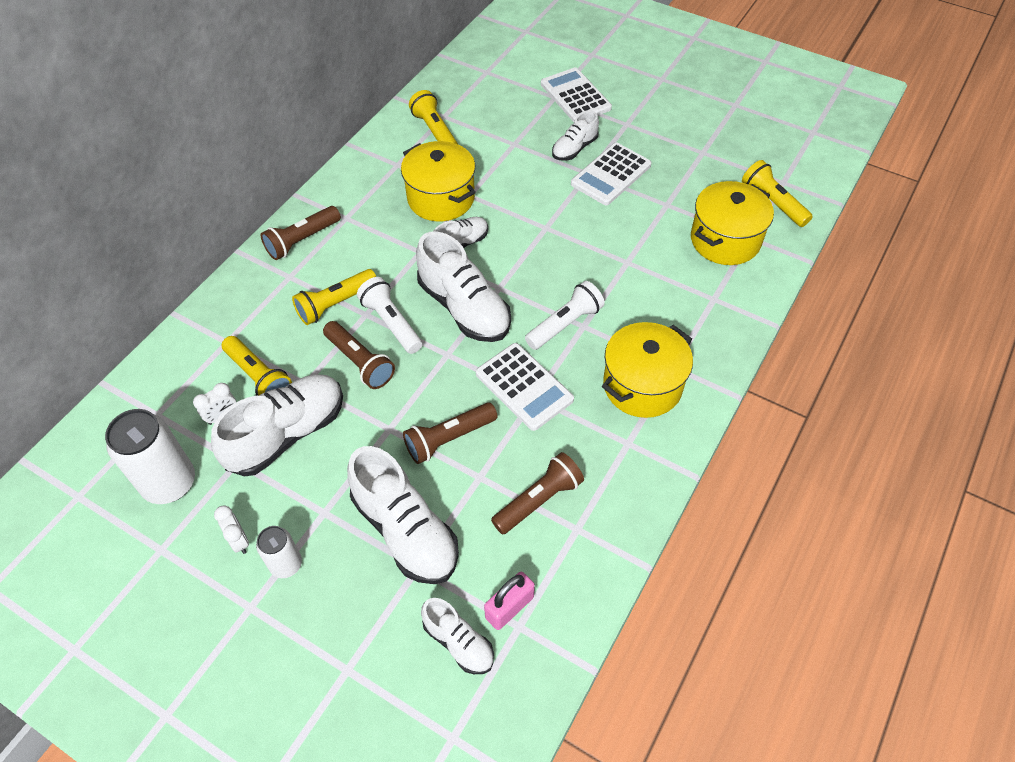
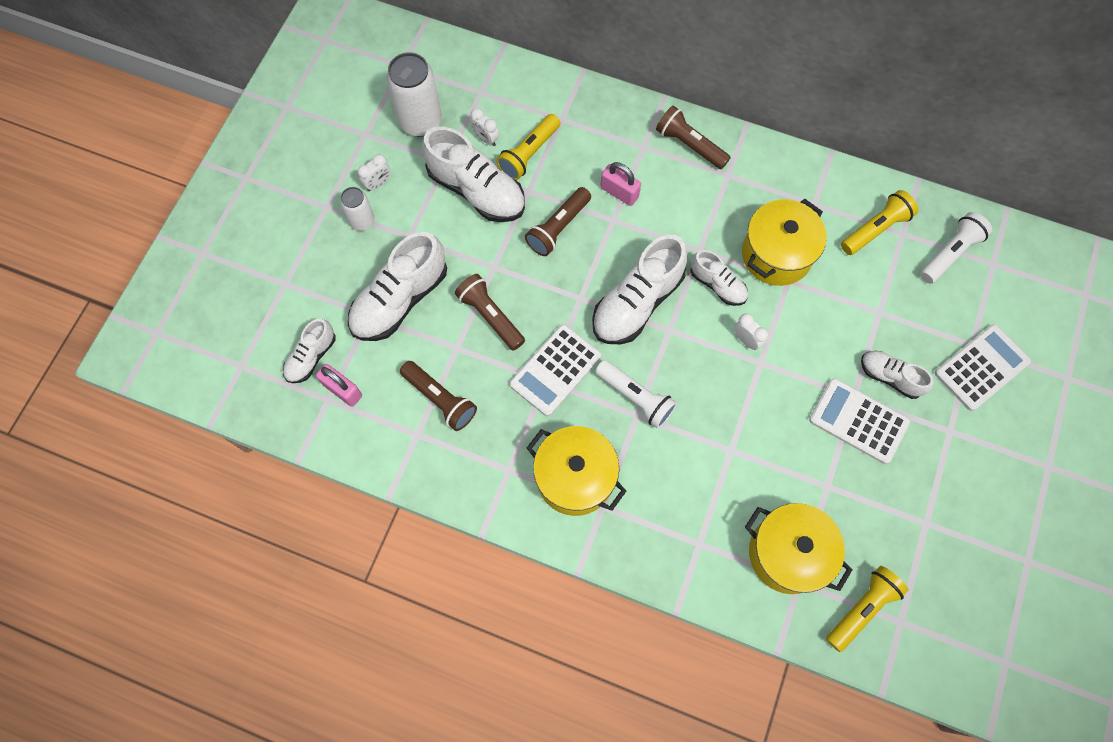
camera: 80 degrees right, 15 degrees up
yellow flashlight [292,269,376,325] -> pink padlock [600,162,641,206]
white flashlight [357,277,422,354] -> white flashlight moved to [920,212,992,284]
none -> white clock [734,314,768,350]

